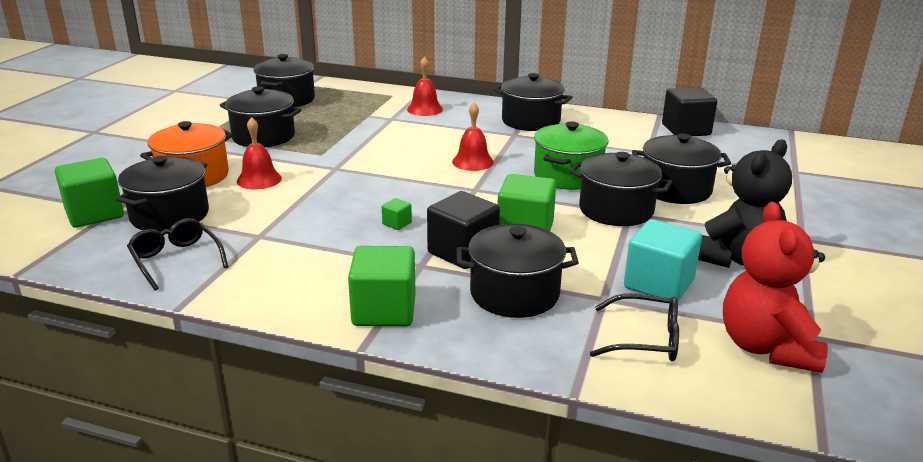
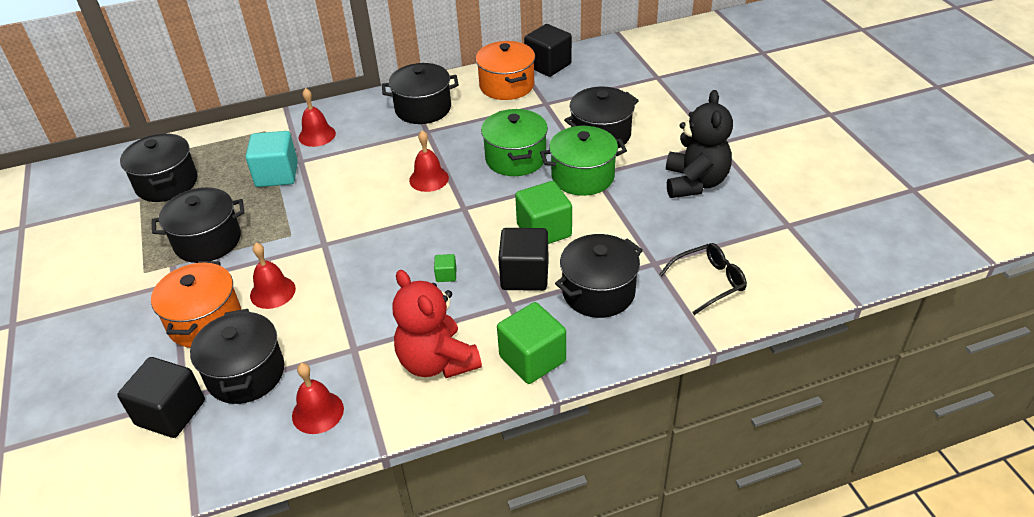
camera: 35 degrees left, 15 degrees up
green cube [55,158,124,228] -> black cube [117,357,205,438]
black glasses [127,218,228,291] -> red bell [292,363,344,434]
black pot [569,152,672,226] -> green pot [540,126,627,196]
turquoise cube [624,219,702,301] -> turquoise cube moved to [246,131,298,187]
red teddy bear [723,202,828,373] -> red teddy bear moved to [393,270,482,378]
none -> orange pot [476,41,535,100]

